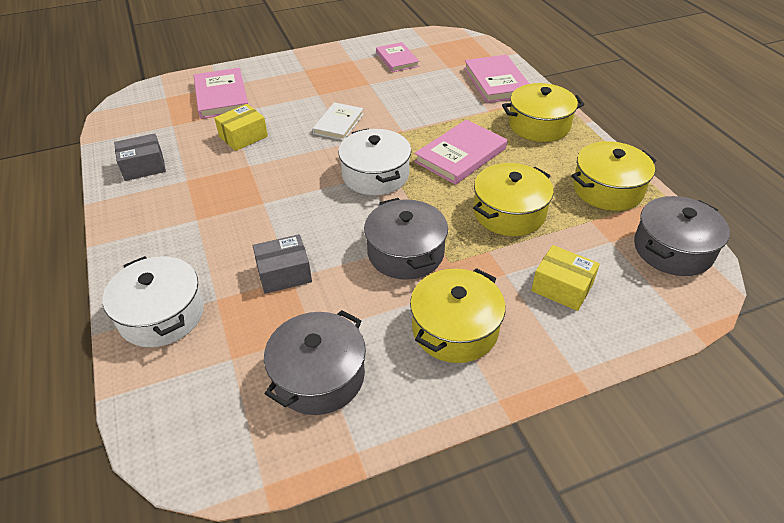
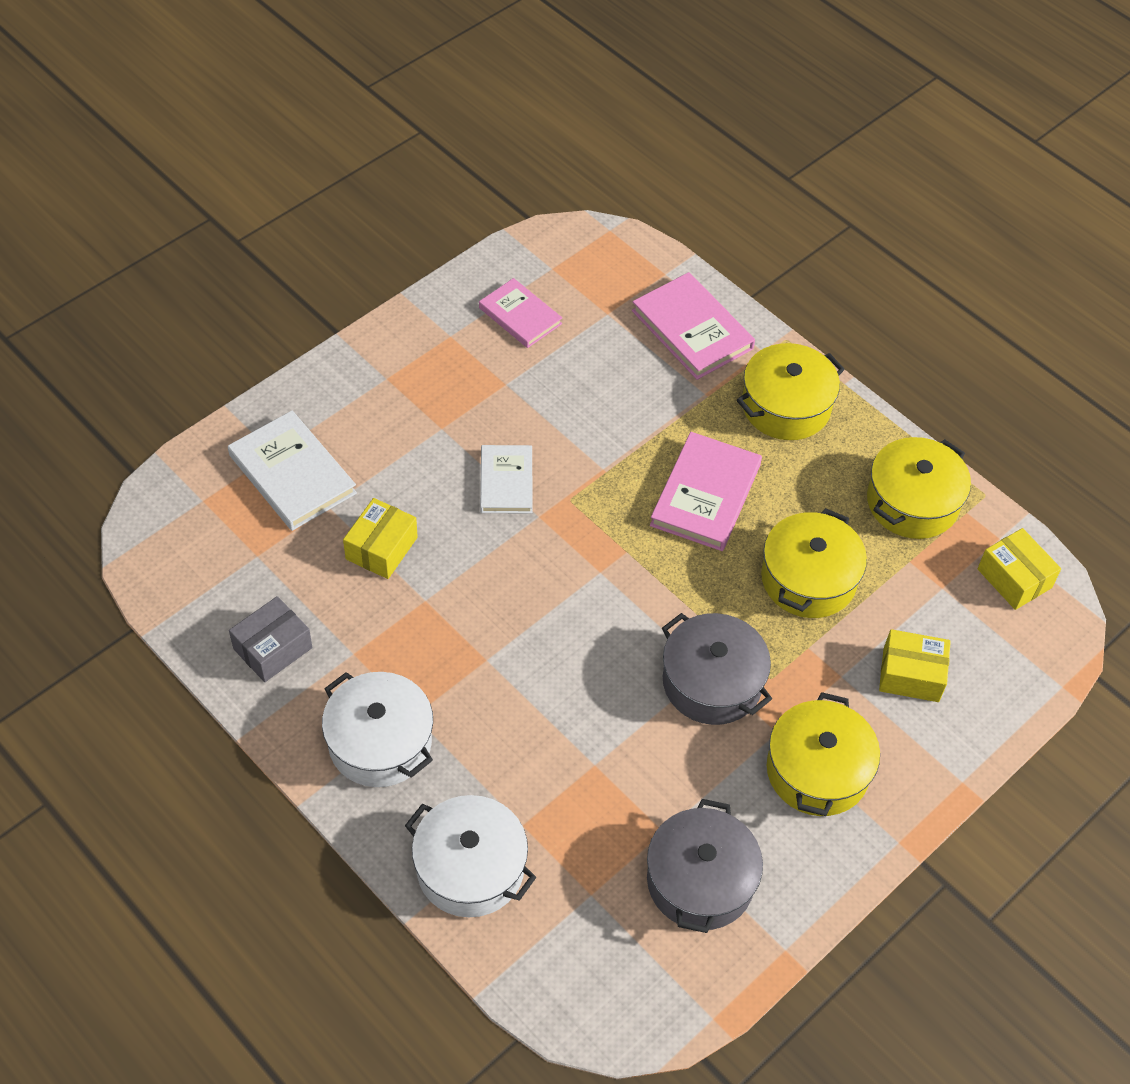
camera: 25 degrees left, 10 degrees up
pink book [194,68,248,119] -> white book [228,410,357,531]
grey box [253,234,312,294] -> none
white pot [338,129,411,195] -> white pot moved to [322,672,433,787]
grey pot [634,196,730,276] -> yellow box [977,528,1061,610]

